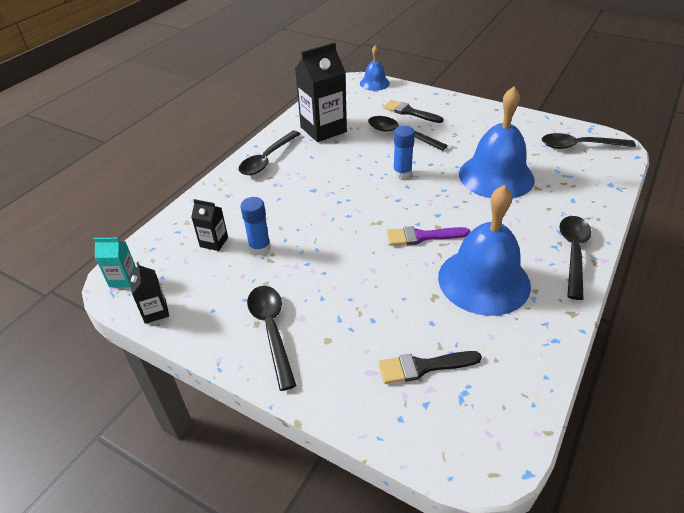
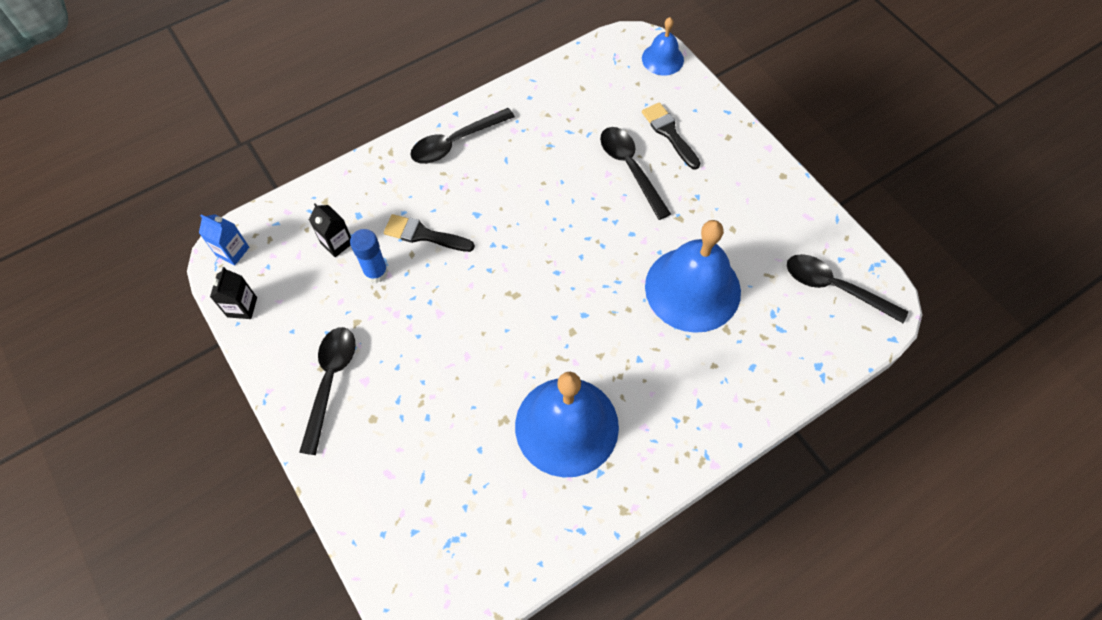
camera: 25 degrees right, 20 degrees up
turquoise carton [94,238,136,287] -> blue carton [199,214,249,265]
black carton [295,42,347,142] -> none
black brush [379,351,482,384] -> black brush moved to [384,214,475,252]
purple brush [387,226,470,246] -> none
blue glue stick [393,126,415,179] -> none
black spoon [559,216,592,300] -> none

